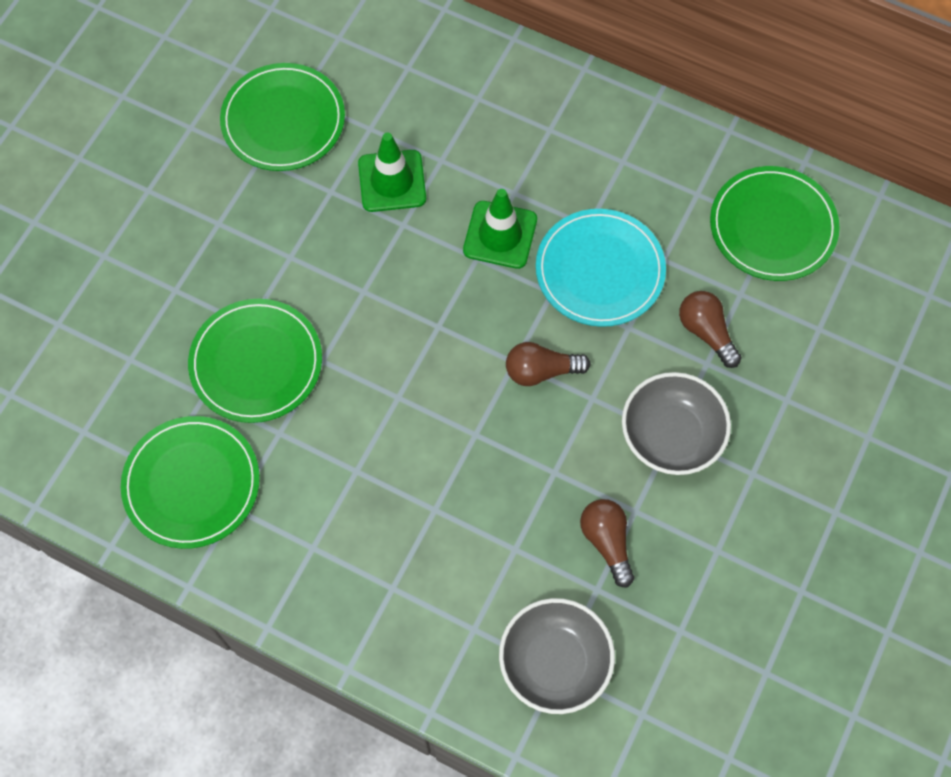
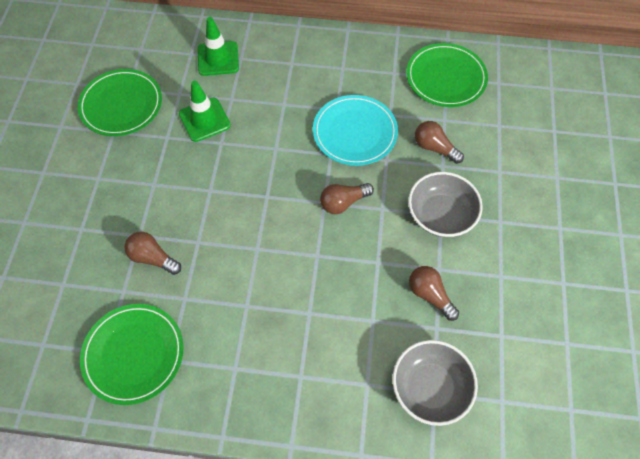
camera: 20 degrees left, 5 degrees down
green plate [188,299,322,423] -> brown light bulb [124,232,181,275]
green traffic cone [463,189,537,269] -> green traffic cone moved to [198,17,239,76]

